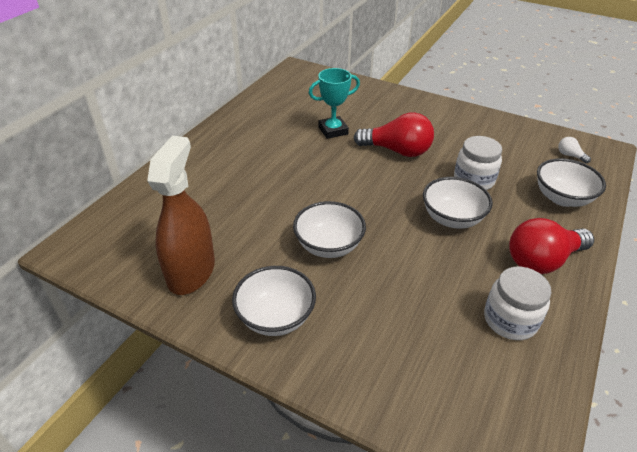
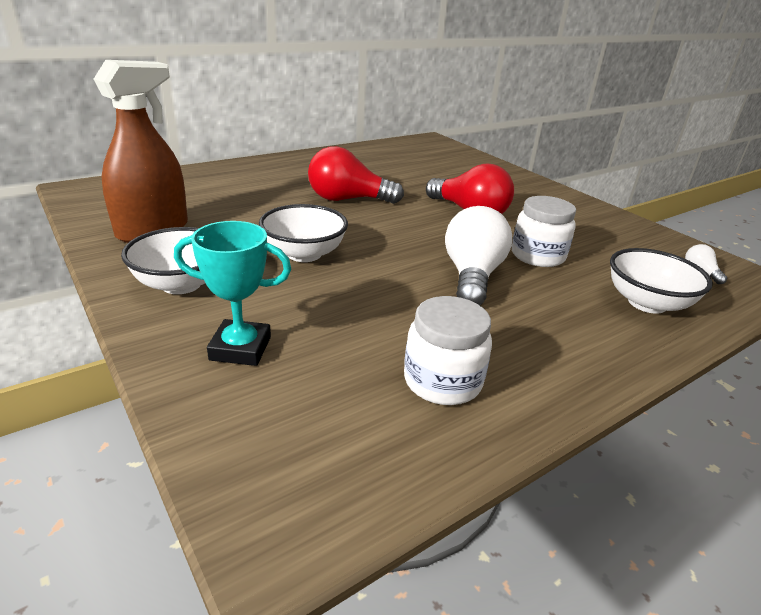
camera: 25 degrees right, 10 degrees down
turquoise trophy [309,68,360,139] -> turquoise trophy moved to [174,221,291,366]
white bowl [423,177,493,229] -> white light bulb [445,206,512,305]
red light bulb [509,218,594,274] -> red light bulb moved to [308,146,404,204]

